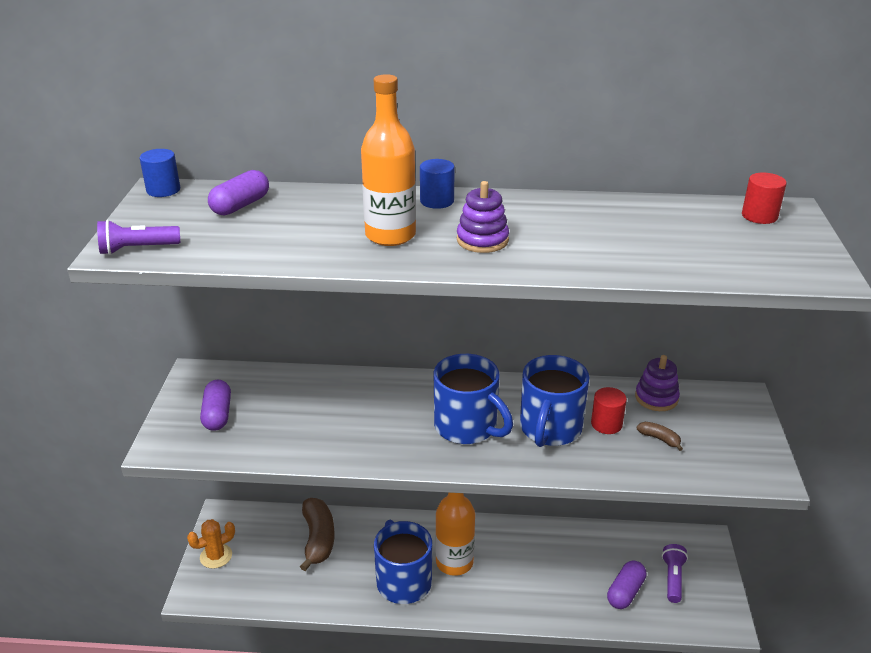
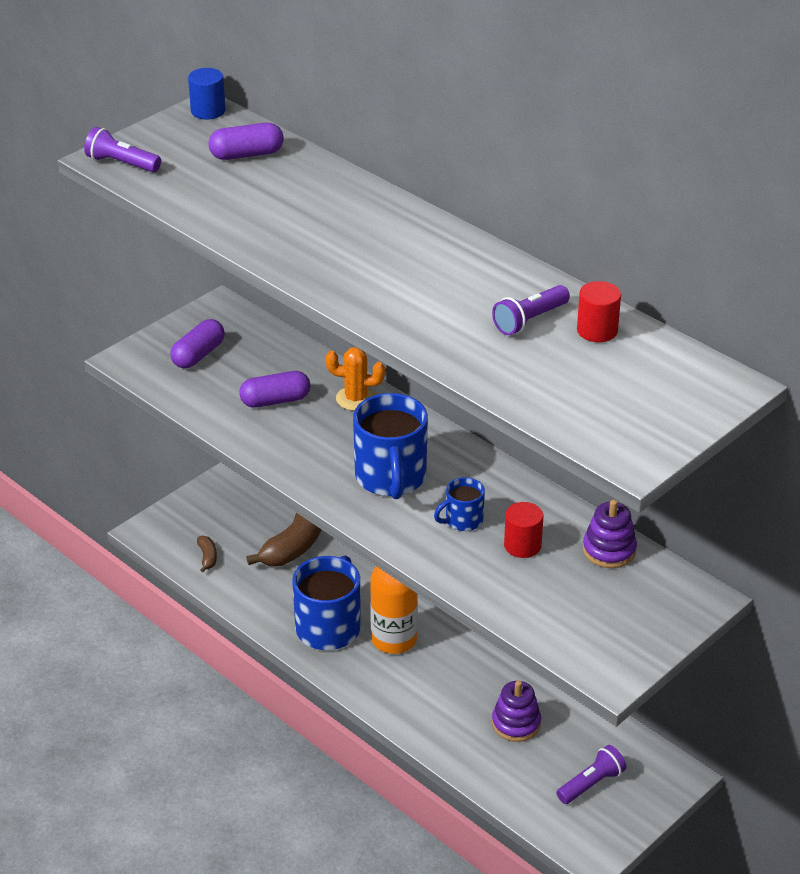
camera: 40 degrees right, 5 degrees up
orange cactus [187,519,235,569] -> orange cactus moved to [326,347,385,411]
orange bottle [361,74,416,246] -> none
blue cylinder [420,159,455,209] -> none
purple stacking toy [457,181,509,253] -> purple stacking toy moved to [492,680,541,742]
blue mug [520,355,589,447] -> blue mug [434,477,485,531], size x0.51
purple capsule [607,560,646,609] -> purple capsule moved to [239,371,311,408]
brown banana [637,422,683,451] -> brown banana moved to [197,536,217,572]
red cylinder [742,173,787,224] -> red cylinder moved to [577,281,621,342]
none -> purple flashlight [492,285,570,335]

